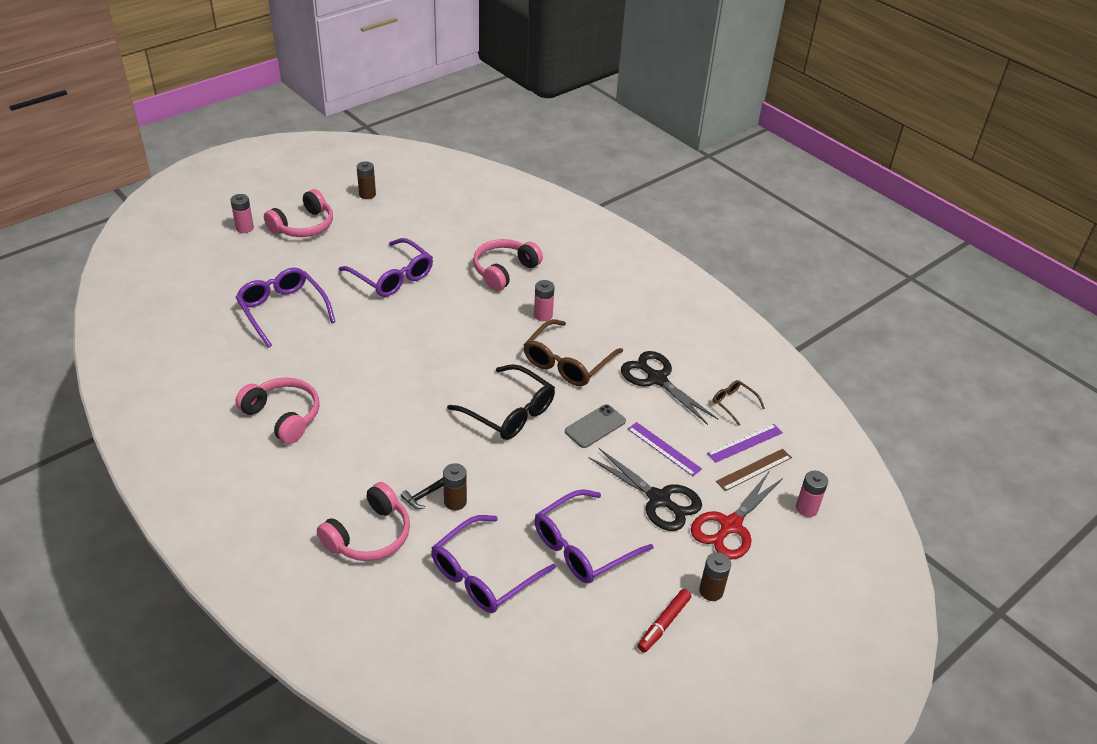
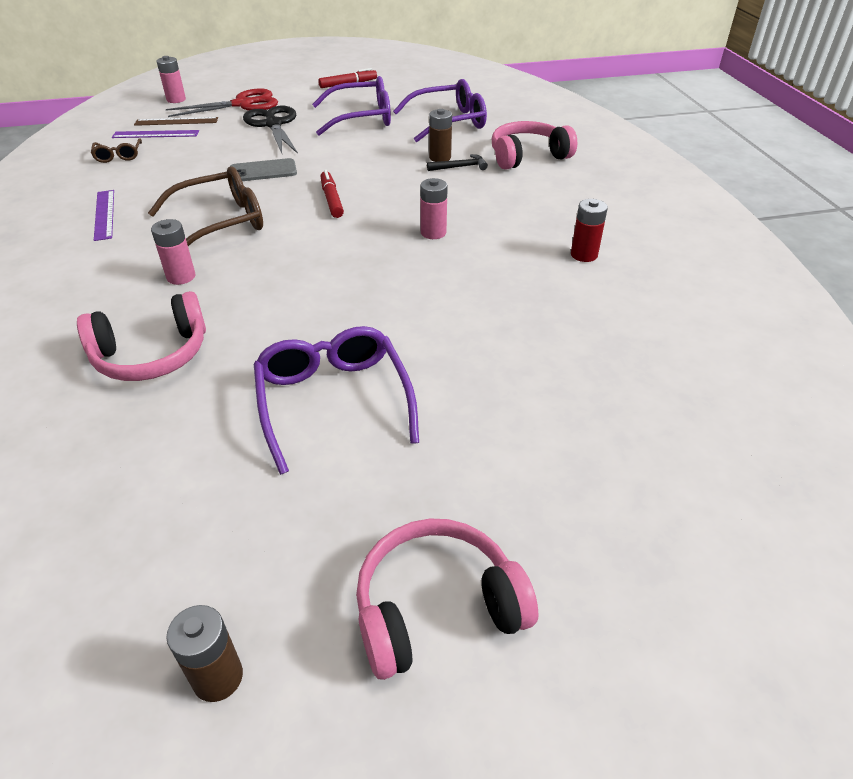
camera: 150 degrees left, 0 degrees up
pink battery [230,194,254,233] -> pink battery moved to [420,178,448,239]
pink headphones [235,377,319,444] -> red battery [571,199,608,262]
purple glasses [236,268,335,348] -> none
black glasses [447,364,555,440] -> red marker [320,170,344,218]
black scissors [621,351,718,425] -> none
purple ruler [628,422,702,476] -> purple ruler moved to [94,190,114,241]
brown battery [699,552,731,601] -> none

